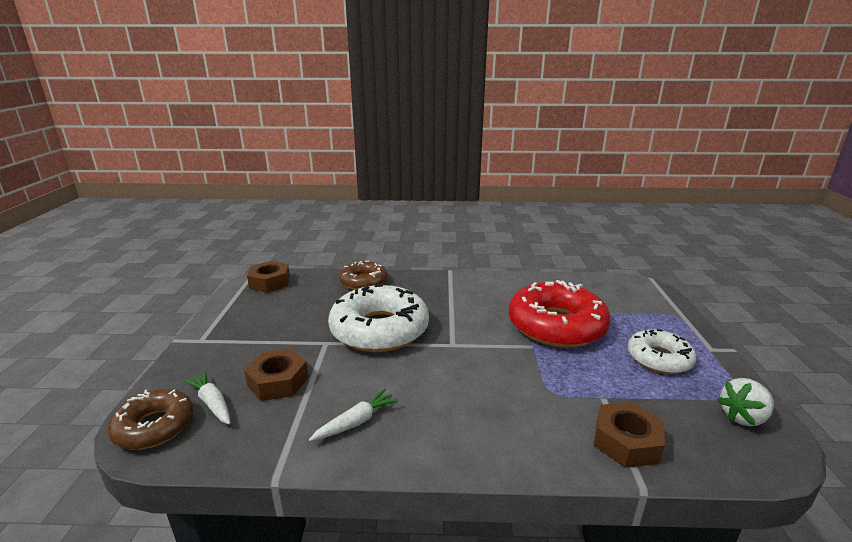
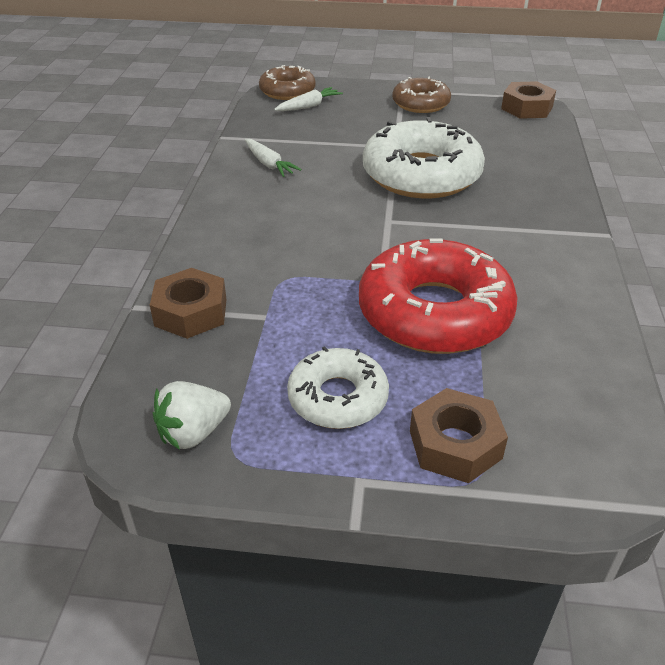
camera: 95 degrees right, 15 degrees up
brown nut [244,348,309,401] -> brown nut moved to [410,388,508,483]
brown donut [340,261,387,290] -> brown donut moved to [392,76,451,113]
white strawberry [717,378,774,426] -> white strawberry turned 105 degrees counterclockwise [153,381,231,450]

